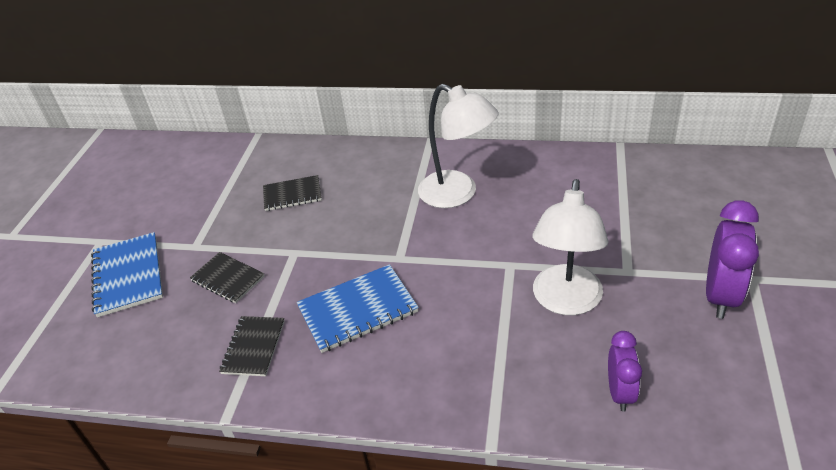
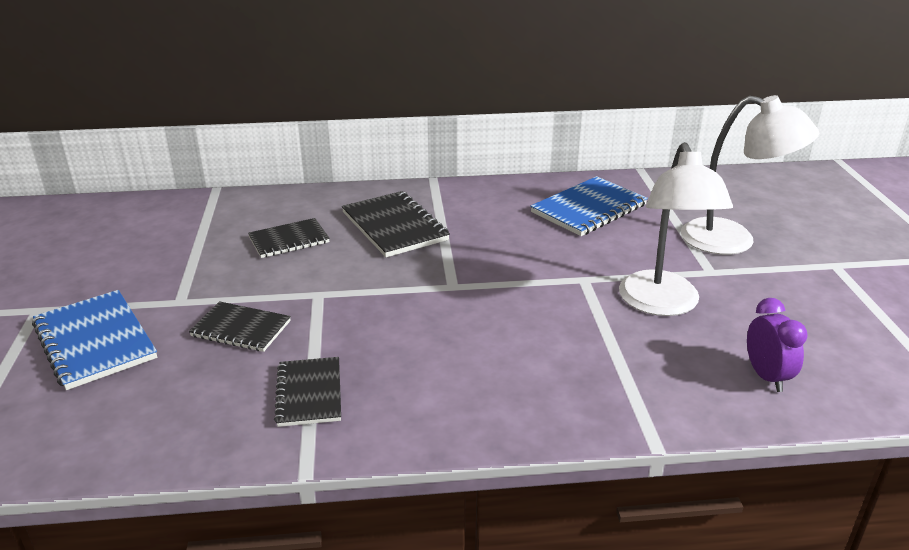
camera: 20 degrees left, 10 degrees down
blue notebook [297,264,419,353] -> blue notebook moved to [530,176,648,236]
white lamp [418,84,499,208] -> white lamp moved to [681,95,820,255]
purple clock [706,200,759,319] -> none
none -> black notebook [342,191,450,257]

